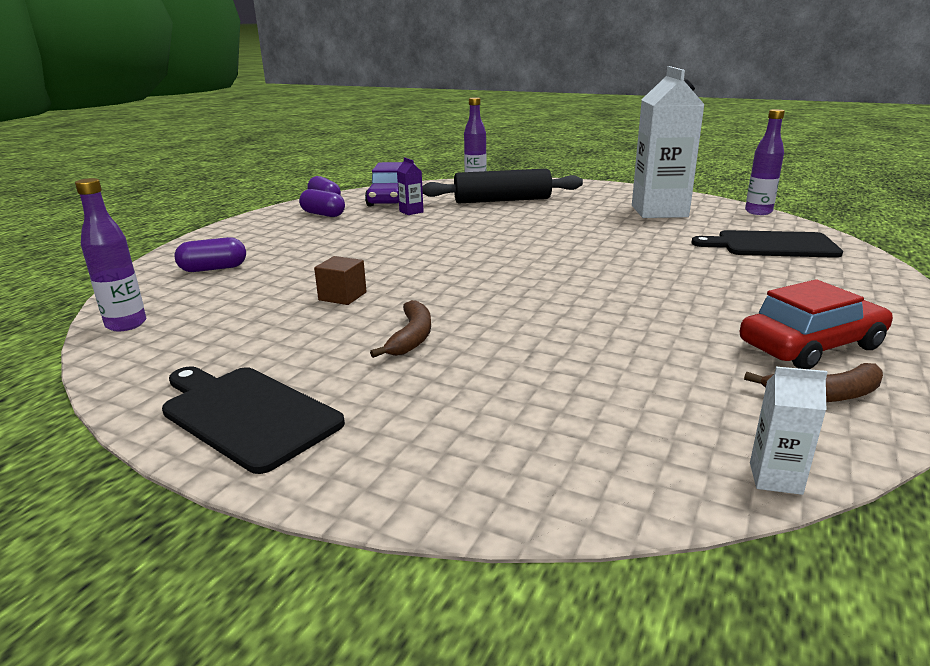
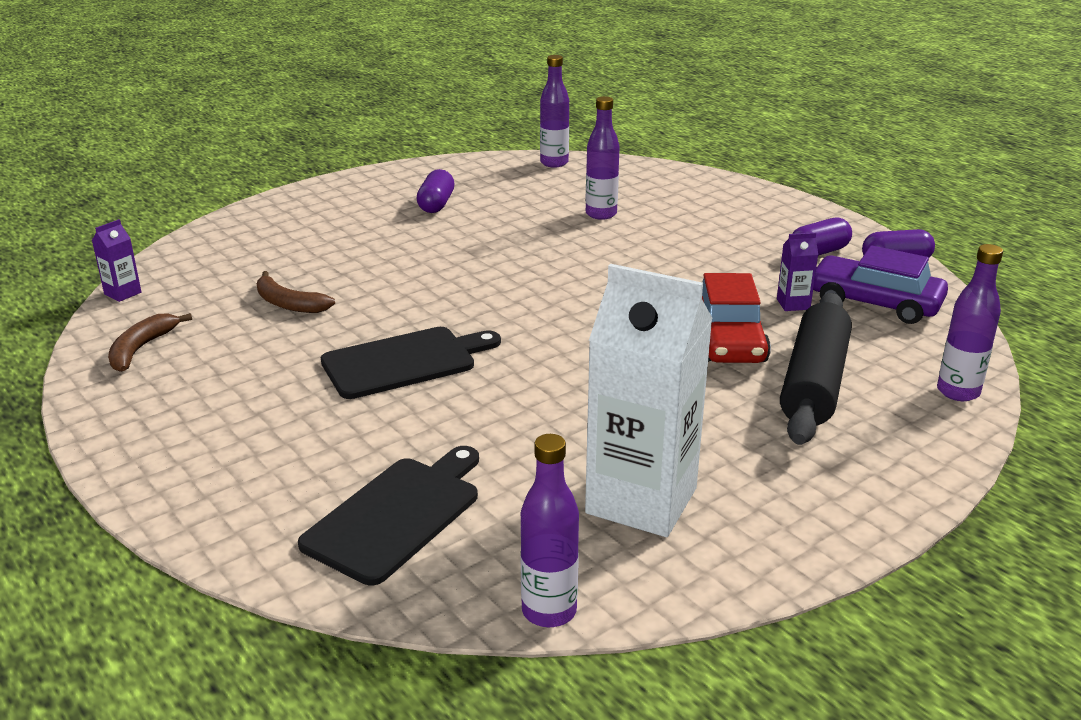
camera: 115 degrees right, 5 degrees up
black cutting board [162,367,345,474] -> black cutting board moved to [321,327,501,399]
purple capsule [174,237,246,272] -> purple capsule moved to [417,169,455,213]
brown cube [314,256,367,305] -> none
brown banana [370,300,431,358] -> brown banana moved to [257,271,335,313]
red car [740,279,893,369] -> red car moved to [702,273,771,363]
white carton [750,367,828,495] -> purple carton [92,219,141,302]
none -> purple bottle [585,96,620,220]

